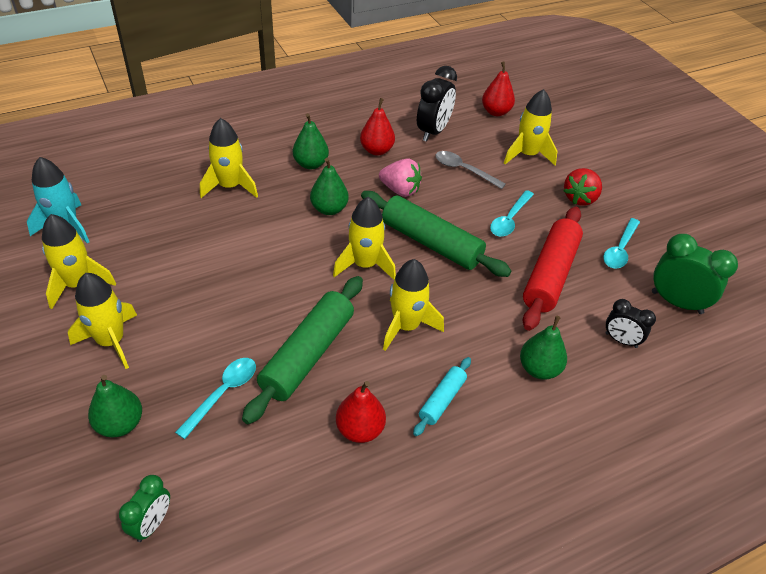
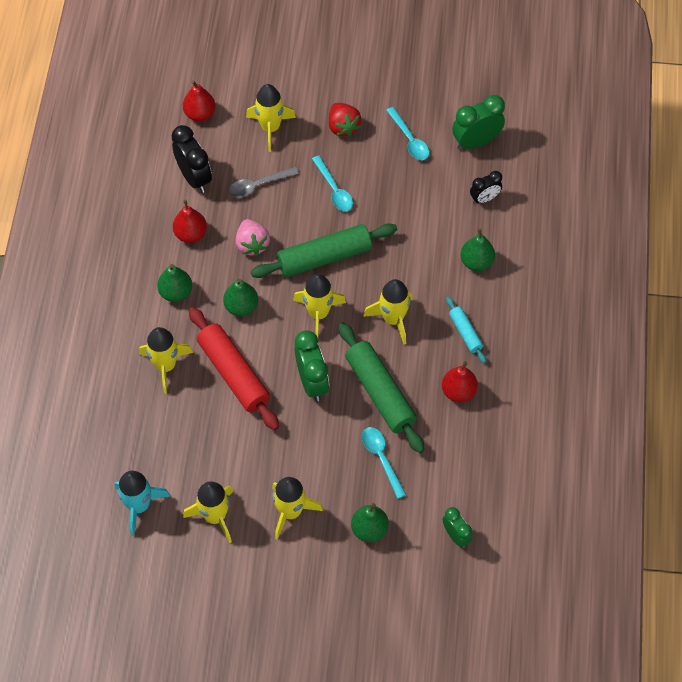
camera: 55 degrees left, 15 degrees up
pink strawberry [379,158,422,197] -> pink strawberry turned 105 degrees clockwise [236,219,270,256]
red rolling pin [523,207,583,331] -> red rolling pin moved to [189,307,279,431]
none -> green clock [295,330,329,401]

